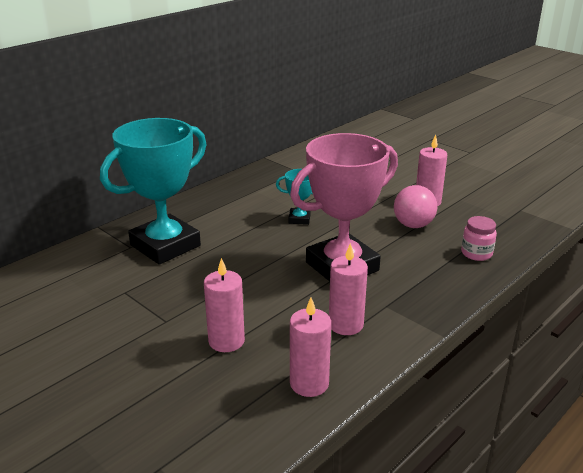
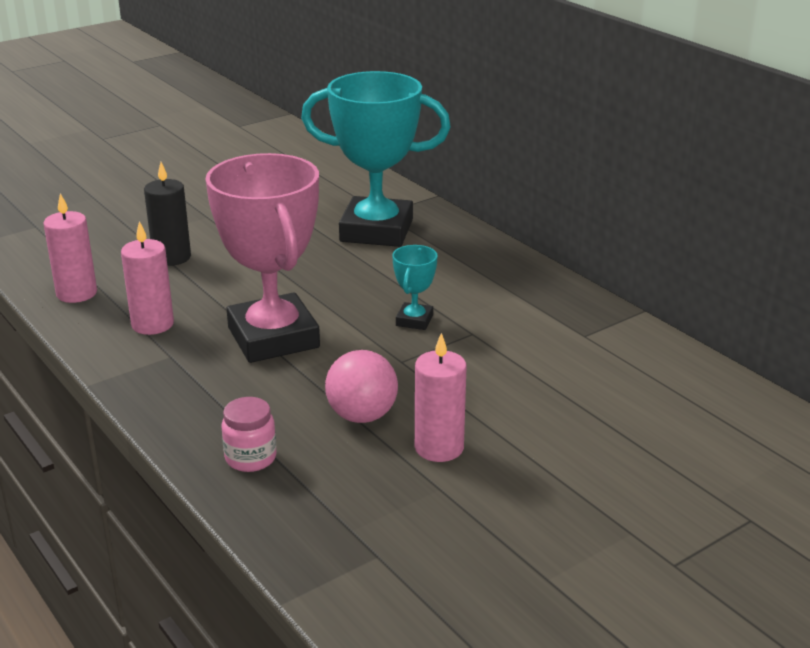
camera: 100 degrees right, 0 degrees up
turquoise trophy [100,118,207,265] -> turquoise trophy turned 45 degrees counterclockwise [301,71,451,247]
pink candle [204,258,245,352] -> black candle [144,162,191,266]

